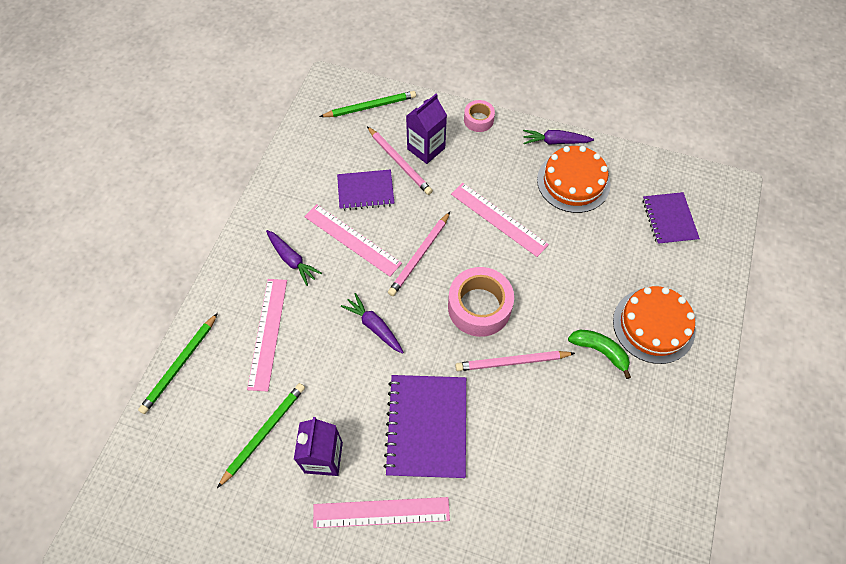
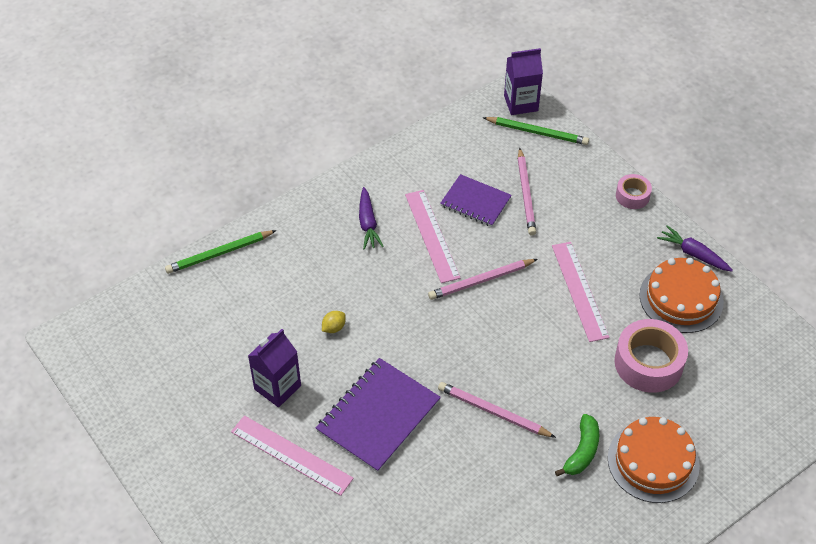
camera: 35 degrees right, 10 degrees down
green pencil [217,383,305,488] -> none
pink ruler [247,279,287,392] -> none
purple carrot [341,293,404,354] -> none
purple carton [406,94,447,164] -> purple carton moved to [504,48,543,115]
pink tape [448,267,514,337] -> pink tape moved to [614,319,688,393]
green banana [568,330,631,379] -> green banana turned 45 degrees clockwise [555,414,599,476]
purple notebook [642,192,700,245] -> none
none -> yellow lemon [322,311,346,333]

